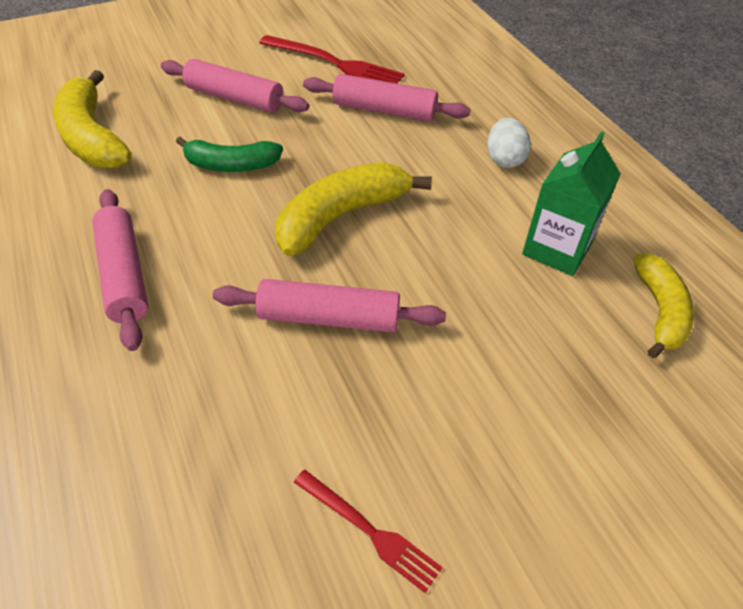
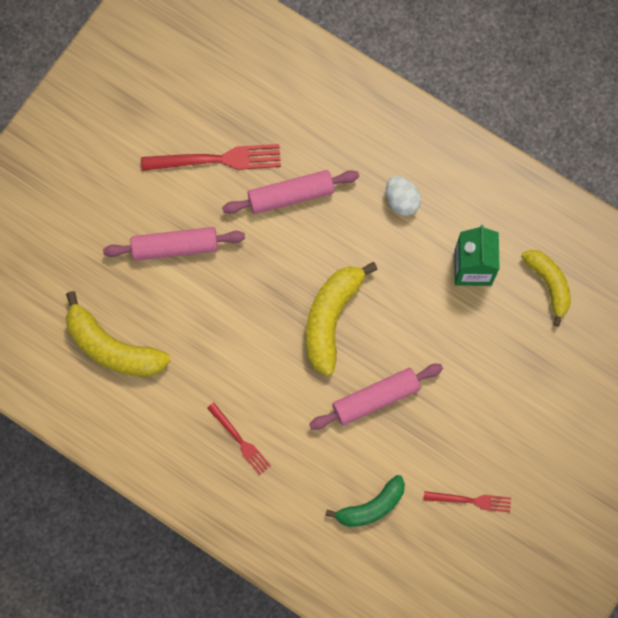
camera: 30 degrees left, 25 degrees up
pink rolling pin [92,189,148,351] -> red fork [207,403,271,475]
green banana [176,137,283,172] -> green banana moved to [325,475,405,527]

